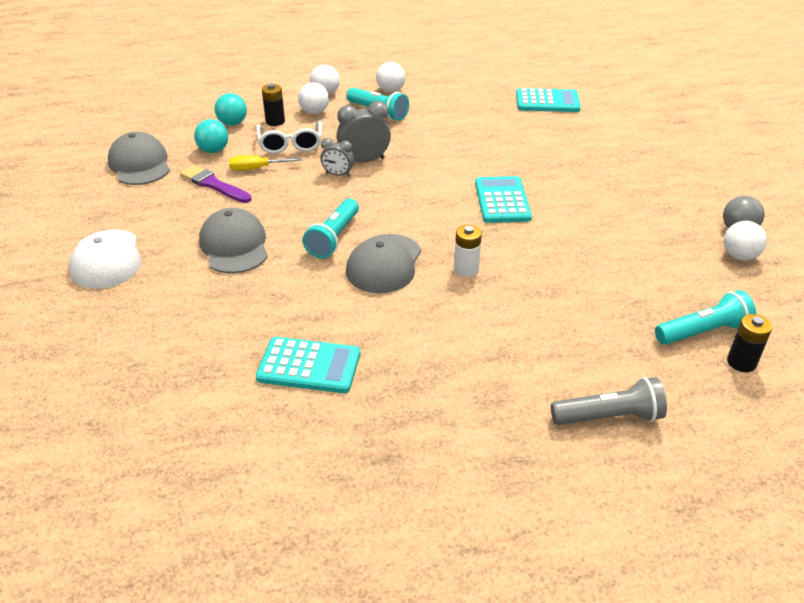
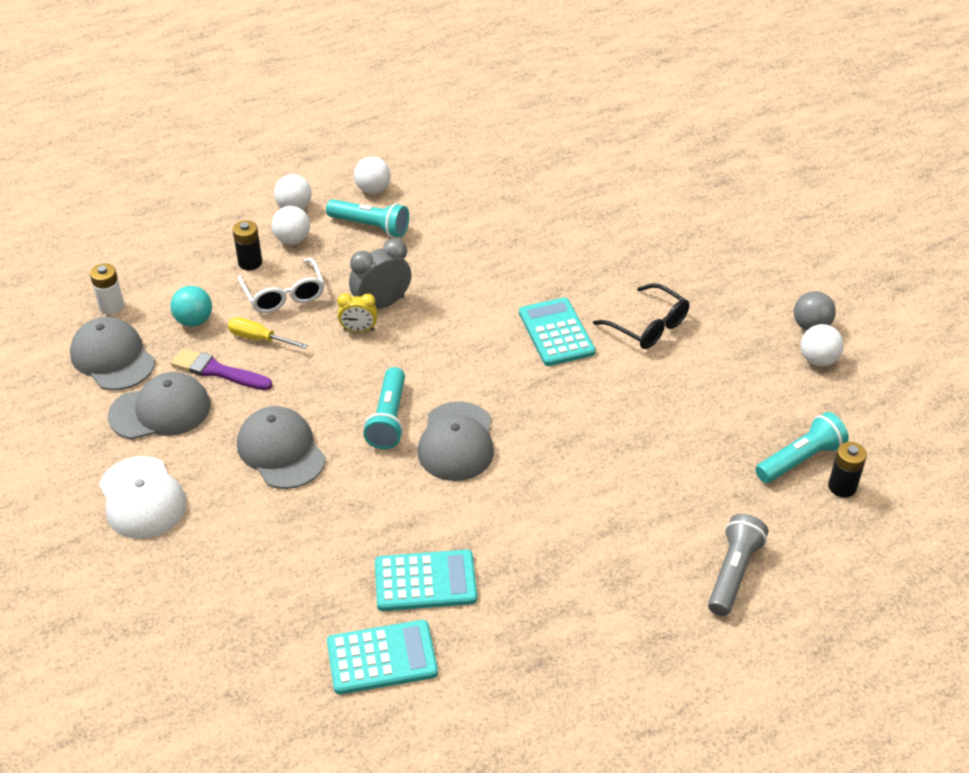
camera: 15 degrees left, 5 degrees up
turquoise ball [215,93,247,126] -> none
yellow screwdriver [229,155,302,171] -> yellow screwdriver turned 45 degrees clockwise [228,317,308,349]
grey clock [321,138,354,177] -> yellow clock [337,293,377,332]
white battery [454,225,482,277] -> white battery moved to [90,263,124,315]
turquoise calculator [516,88,581,112] -> turquoise calculator moved to [327,620,438,695]
grey flashlight [551,377,667,425] -> grey flashlight turned 45 degrees counterclockwise [708,514,769,616]
none -> grey cap [108,372,211,439]
none -> black glasses [593,283,690,349]

